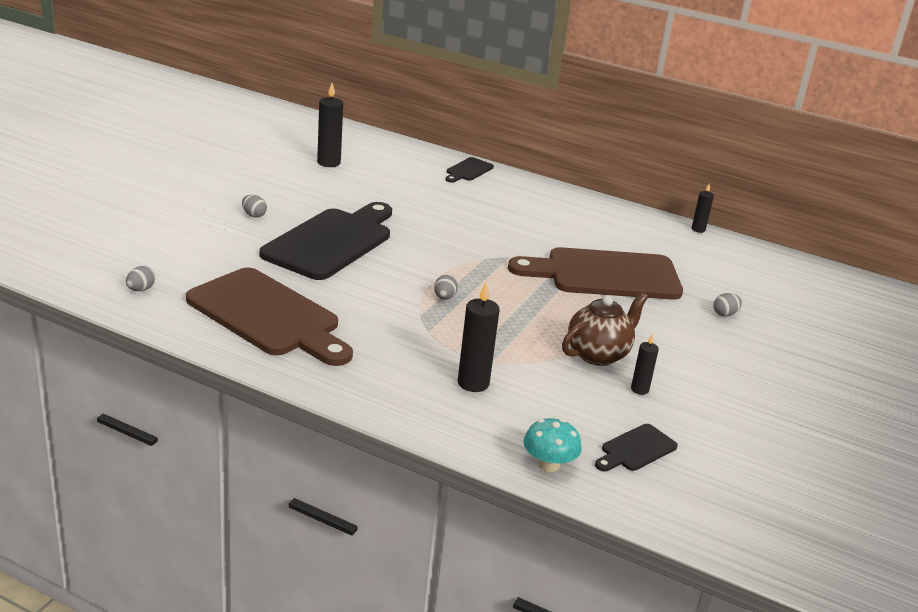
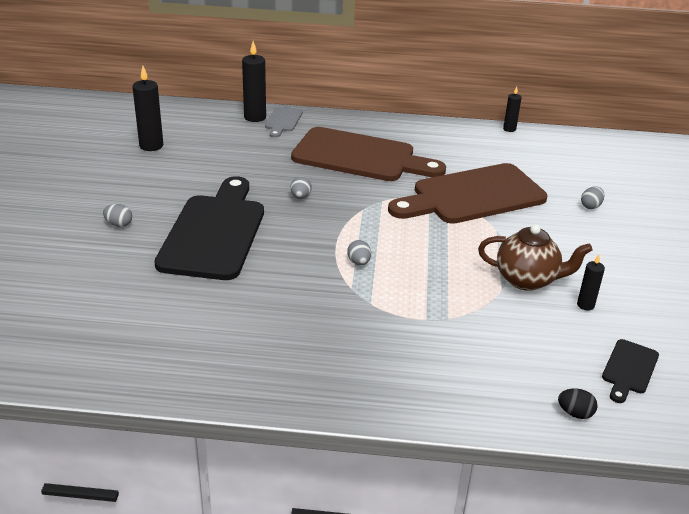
camera: 20 degrees left, 5 degrees up
grey egg [126,266,155,291] -> grey egg moved to [290,176,312,199]
brown cutting board [186,268,353,366] -> brown cutting board moved to [291,127,446,181]
black cutting board [446,157,494,183] -> grey cutting board [265,106,303,138]
black candle [458,283,500,392] -> black candle moved to [242,41,266,122]
turquoise mushroom [523,418,582,472] -> black egg [558,388,598,419]
brown teapot [562,292,648,366] -> brown teapot turned 75 degrees clockwise [478,224,592,291]

